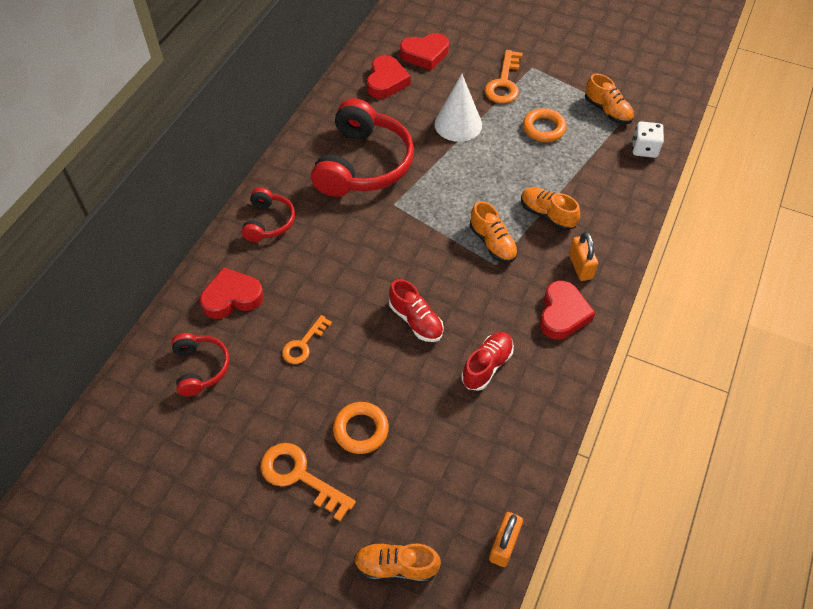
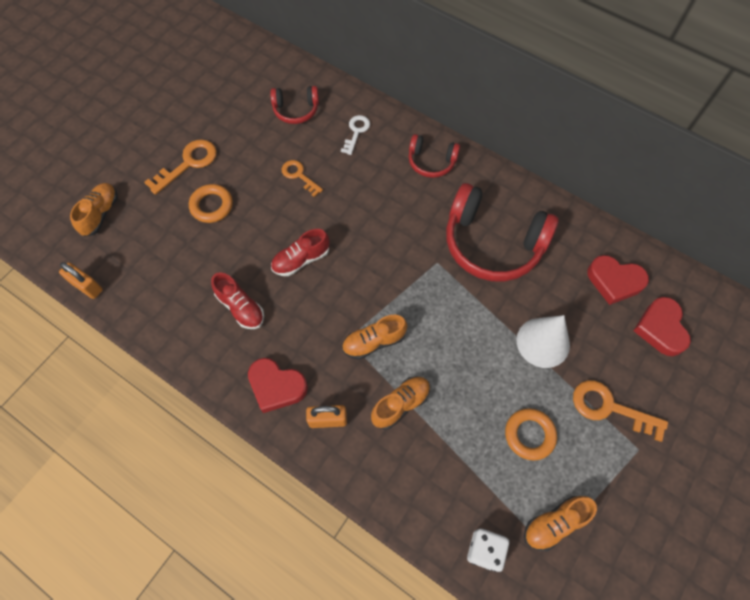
camera: 100 degrees right, 10 degrees up
red heart [200,267,264,319] -> white key [341,115,370,155]

